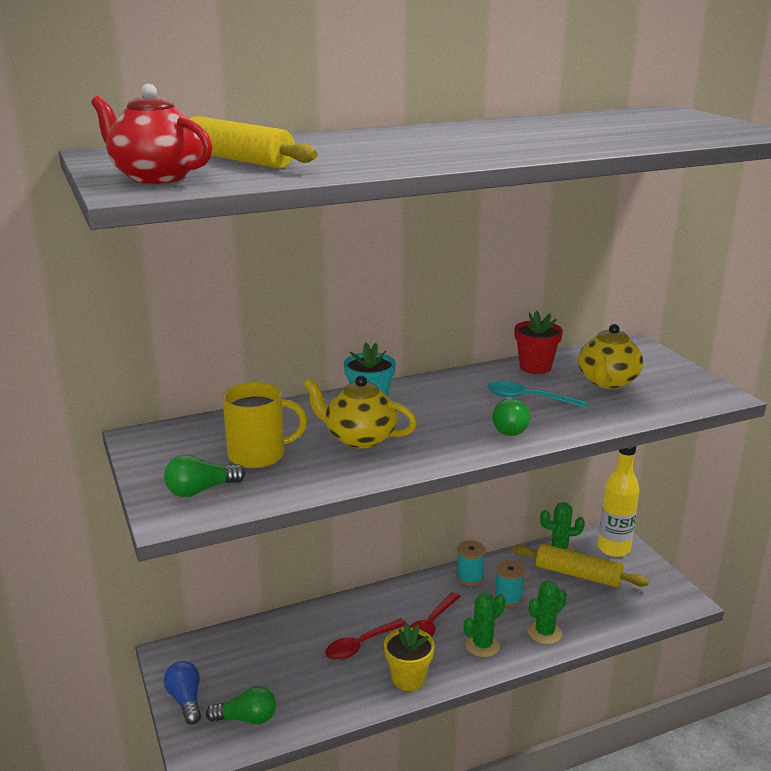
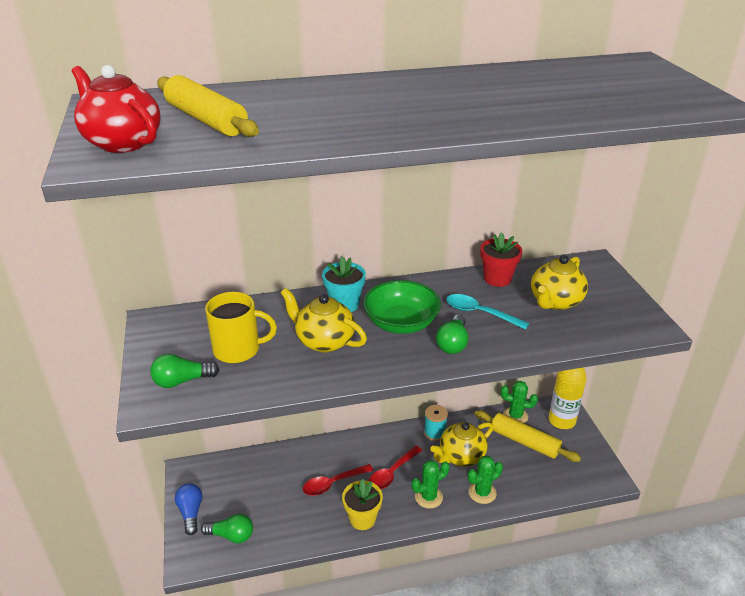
camera: 10 degrees right, 10 degrees up
turquoise spool [494,560,525,607] -> yellow teapot [430,422,494,467]
none -> green bowl [363,280,441,334]

